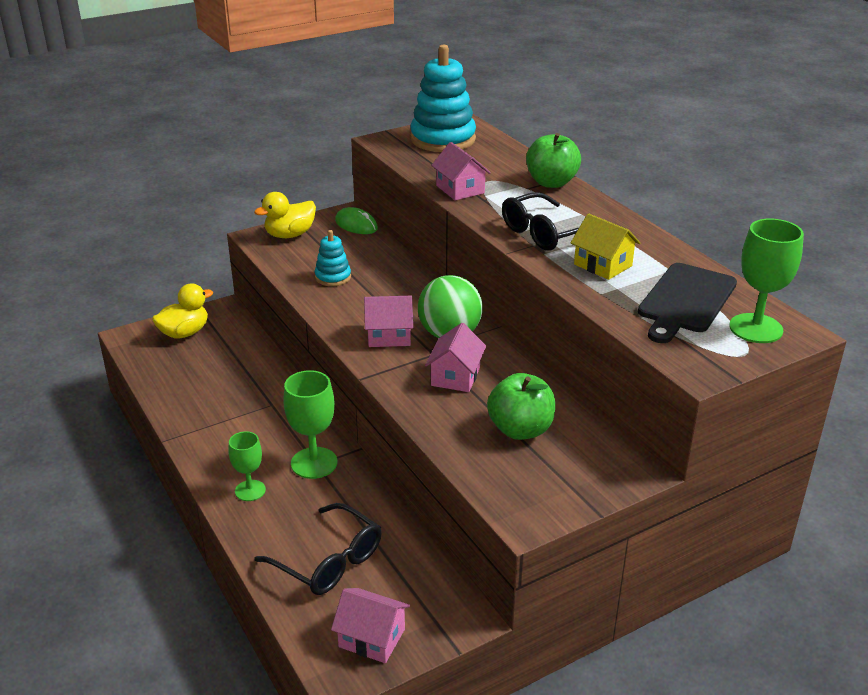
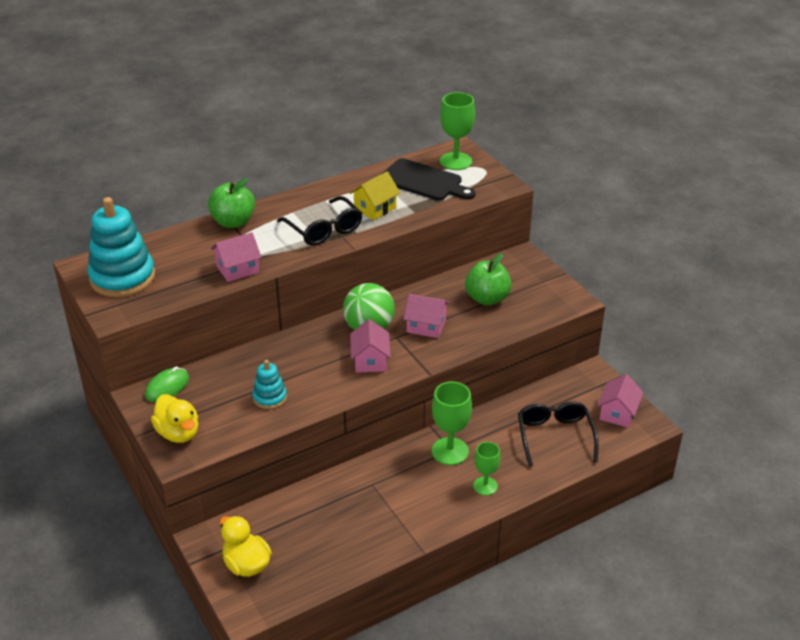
camera: 90 degrees left, 5 degrees up
black glasses [255,503,382,595] -> black glasses turned 45 degrees counterclockwise [518,401,599,467]

